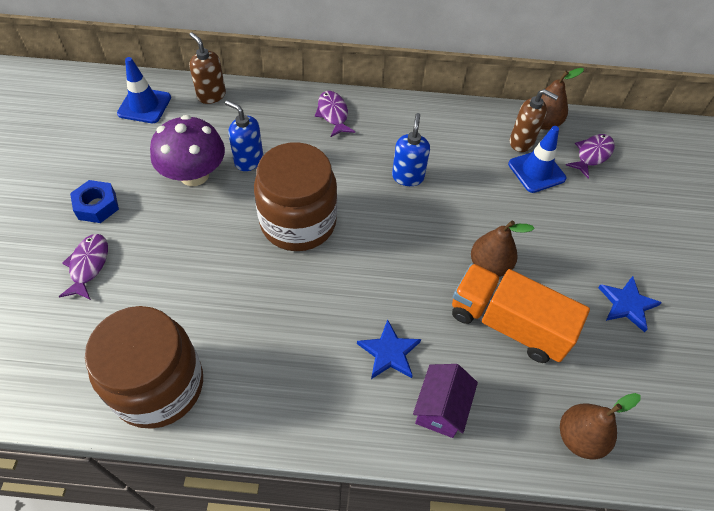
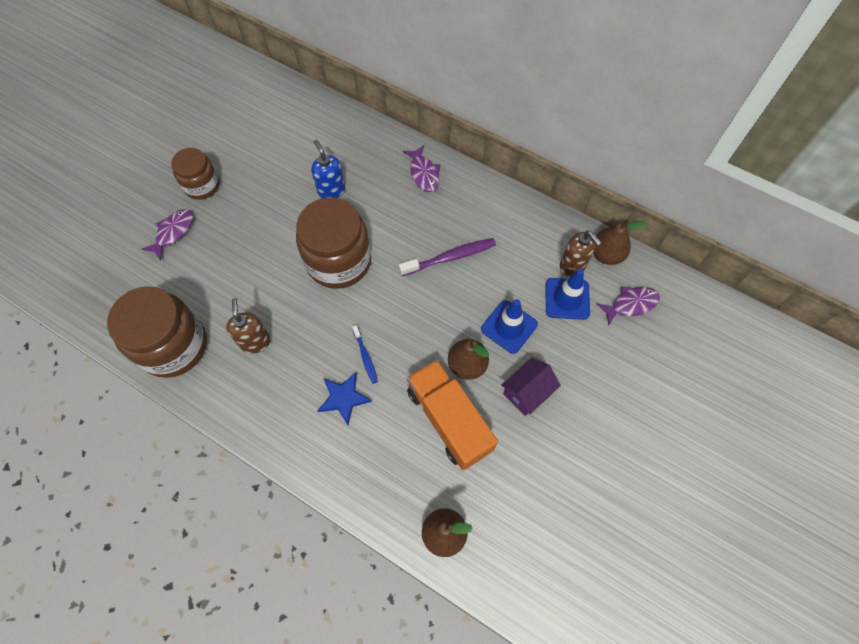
camera: 30 degrees right, 10 degrees up
blue nut [70,180,119,223] -> brown jar [171,148,220,200]
blue traffic cone [117,57,171,123] -> blue traffic cone moved to [481,299,538,354]
purple mushroom [150,115,225,186] -> none
brown soap dispenser [189,32,226,104] -> brown soap dispenser moved to [226,298,271,353]
purple fish [315,91,355,137] -> purple fish turned 150 degrees clockwise [403,145,441,192]
blue soap dispenser [392,113,430,186] -> purple toothbrush [399,238,496,276]
purple house [413,364,478,438] -> purple house moved to [501,357,561,416]
blue star [598,276,662,332] -> none
none -> blue toothbrush [352,325,378,384]

